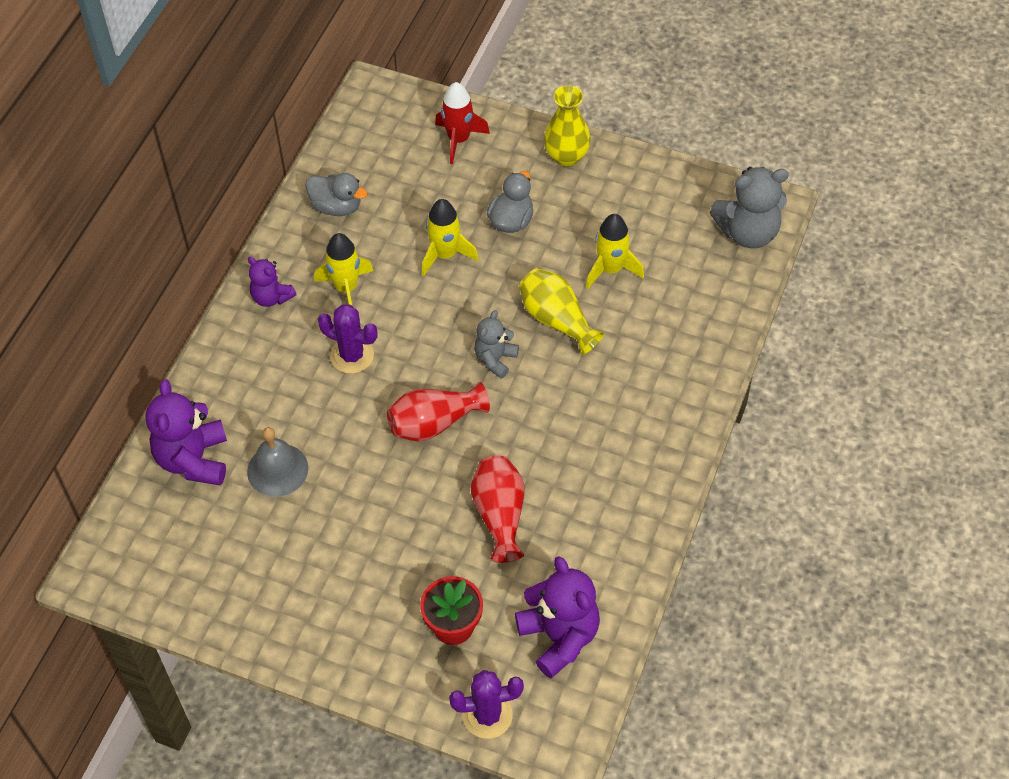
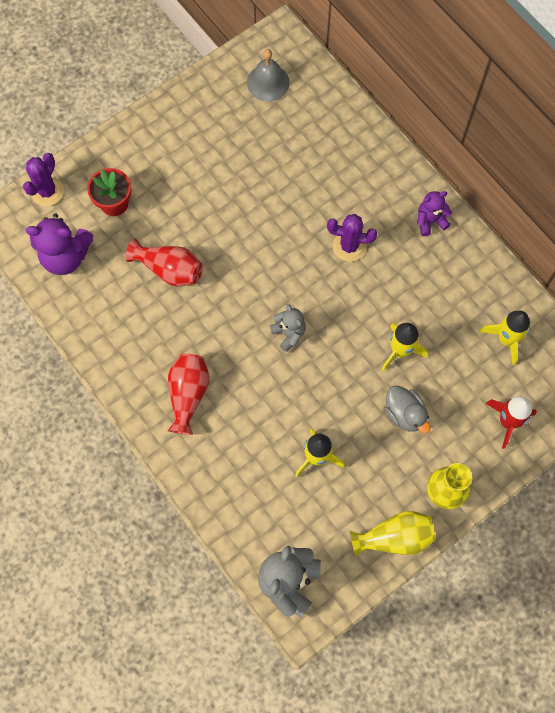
camera: 120 degrees right, 15 degrees up
purple teddy bear [145,379,227,486] -> none
grey bell [247,427,308,497] -> grey bell moved to [247,49,290,102]
grey duck [305,173,367,216] -> none
yellow rocket [314,233,373,305] -> yellow rocket moved to [480,310,530,365]
purple cactus [318,304,378,374] -> purple cactus turned 45 degrees clockwise [327,214,377,262]
red vase [387,382,490,442] -> red vase moved to [168,353,209,435]
yellow vase [519,268,604,355] -> yellow vase moved to [350,511,436,557]

